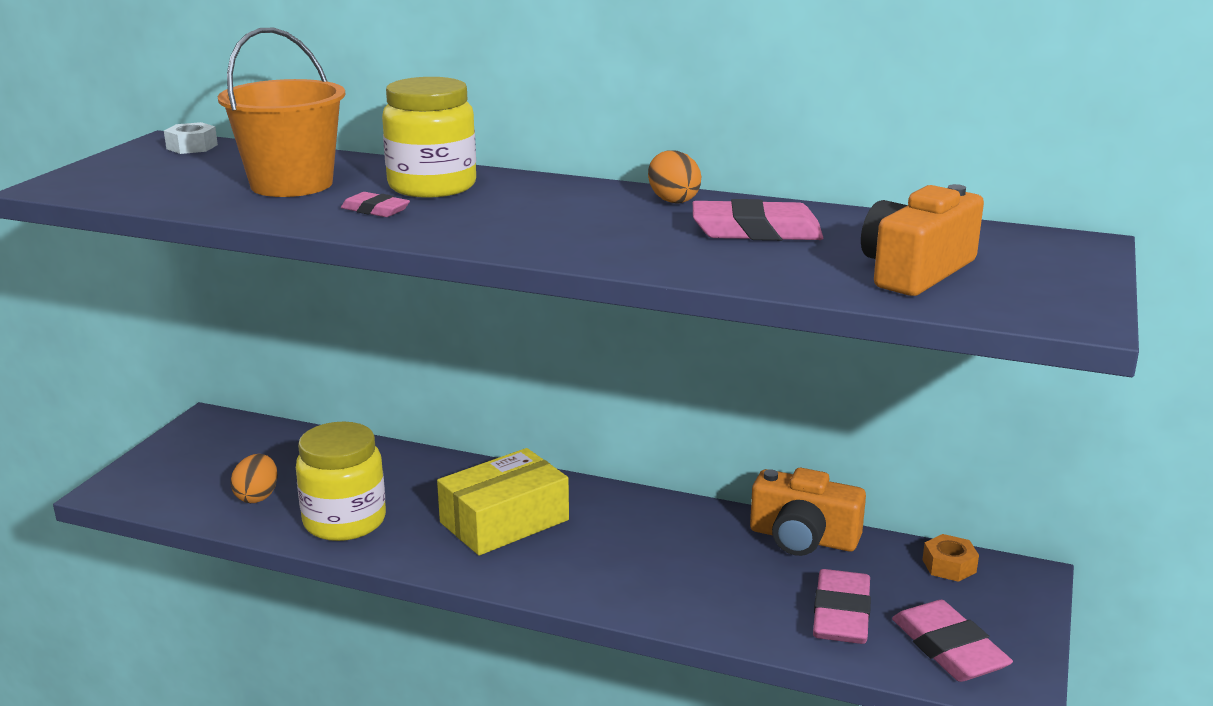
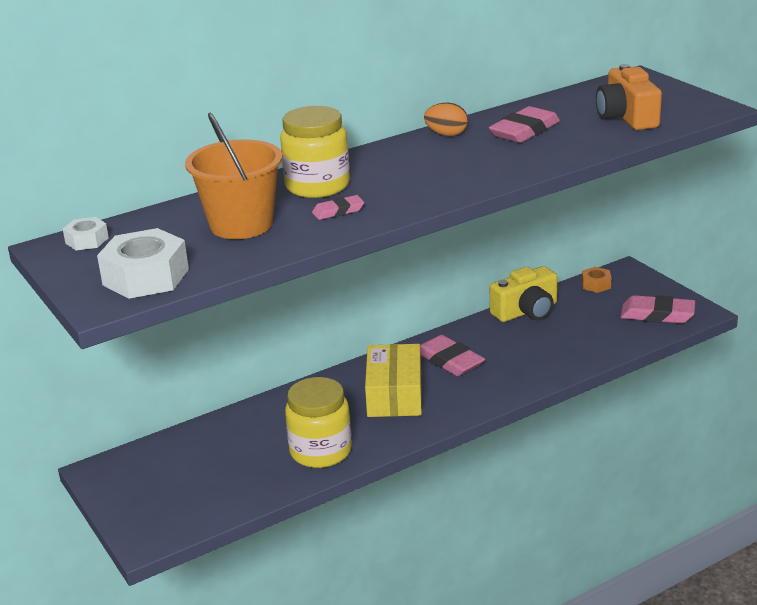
camera: 50 degrees left, 5 degrees up
orange egg [230,454,278,503] -> none
orange camera [750,468,866,556] -> yellow camera [490,266,557,322]
pink eraser [813,569,871,644] -> pink eraser moved to [420,335,485,376]
none -> white nut [97,228,189,299]

